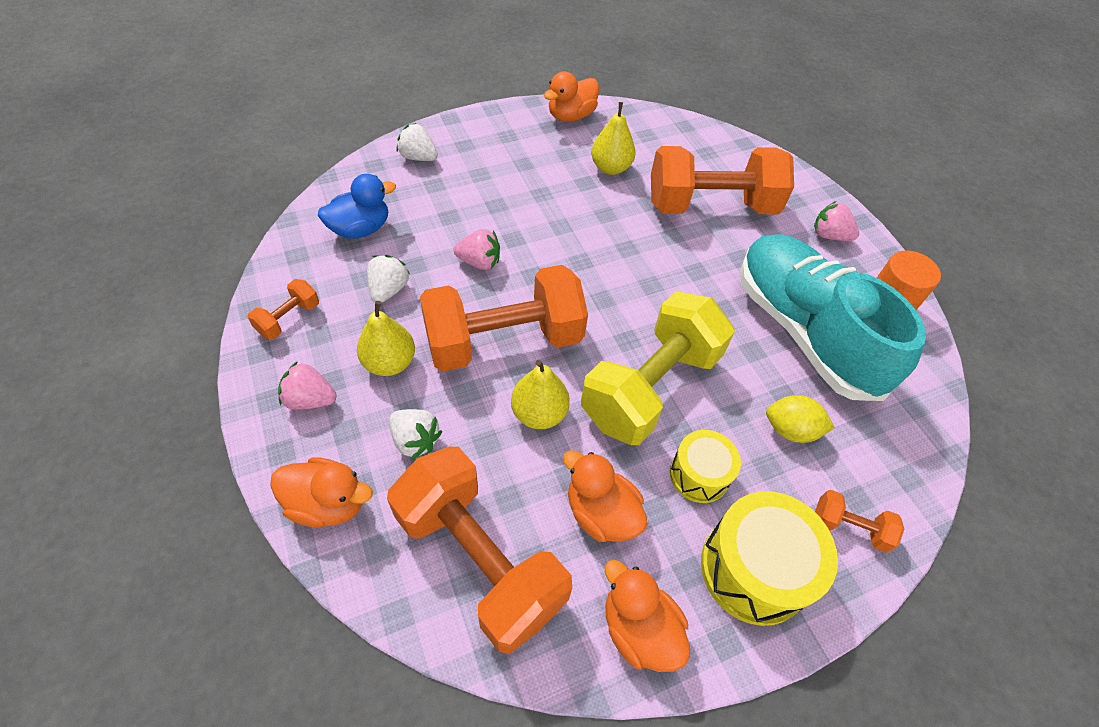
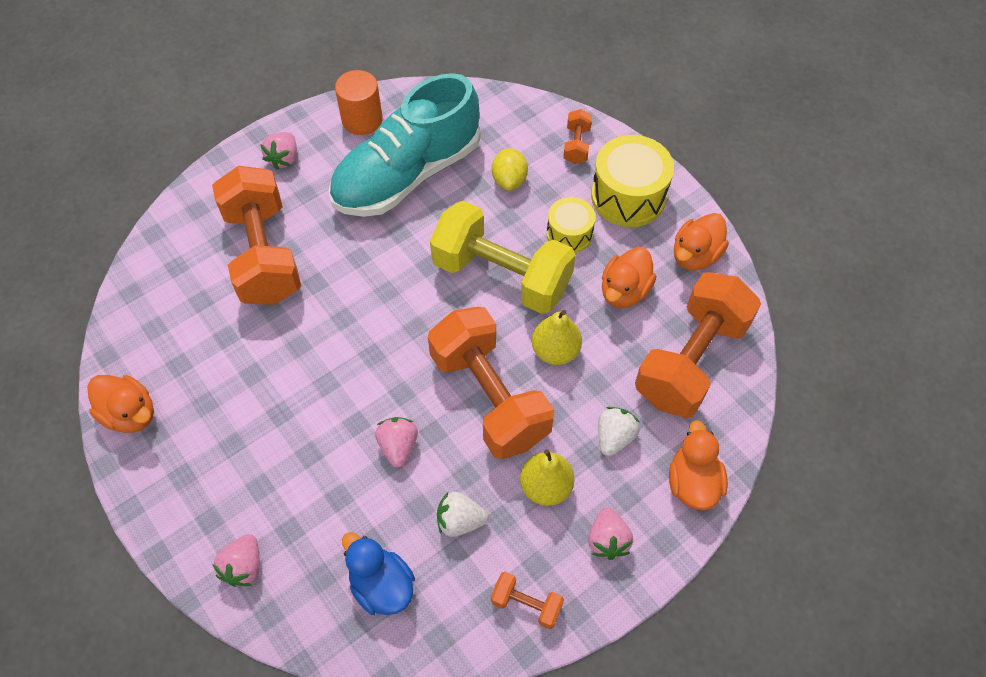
camera: 100 degrees left, 5 degrees up
white strawberry [397,123,438,161] -> pink strawberry [212,534,260,587]
yellow pear [591,102,635,175] -> none

